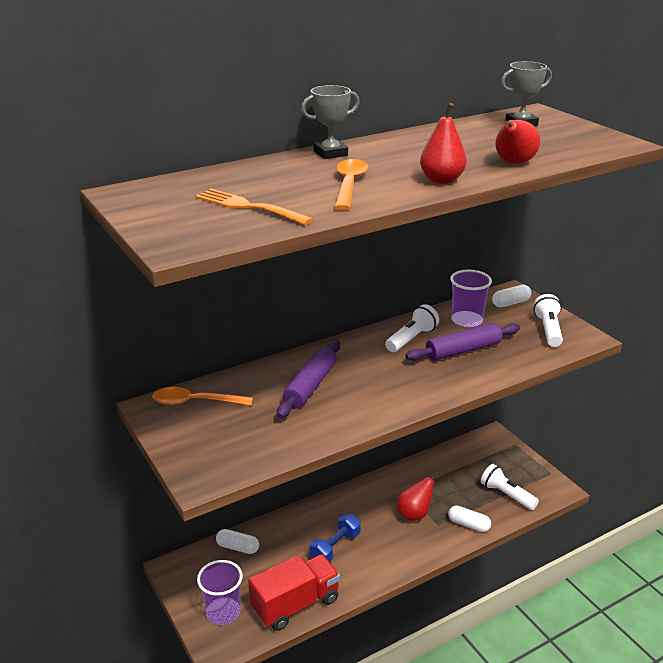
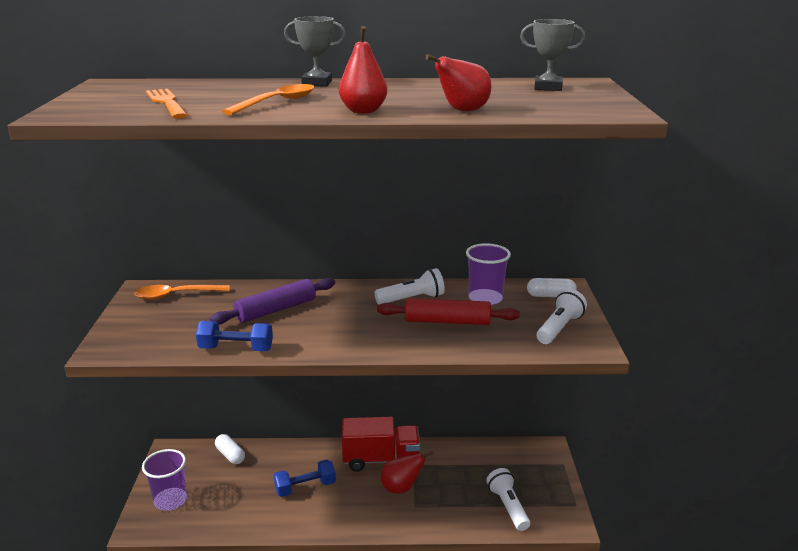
camera: 30 degrees right, 5 degrees down
orange spoon [152,387,253,405] -> orange spoon turned 45 degrees counterclockwise [134,285,230,300]
red truck [248,554,340,631] -> red truck moved to [342,417,420,472]
purple rolling pin [406,323,520,361] -> red rolling pin [377,298,520,325]
white capsule [448,505,491,532] -> none
none -> blue dumbbell [196,321,273,351]

